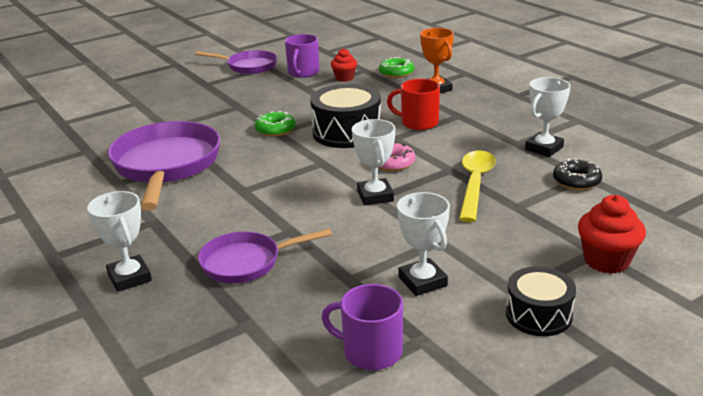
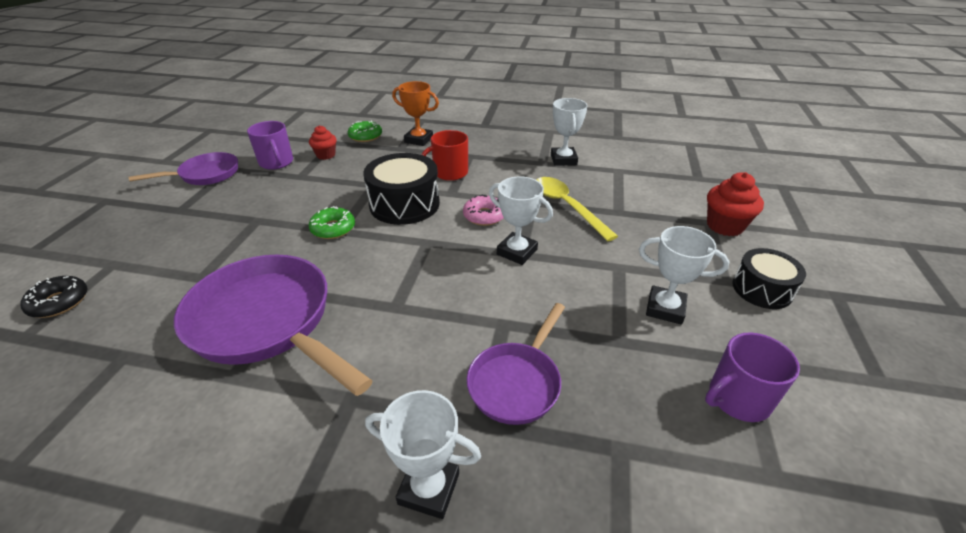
camera: 45 degrees left, 10 degrees up
black donut [553,158,602,190] -> black donut moved to [20,276,87,318]

